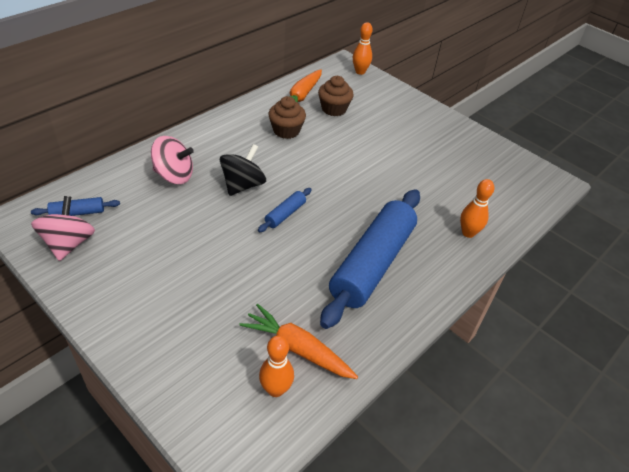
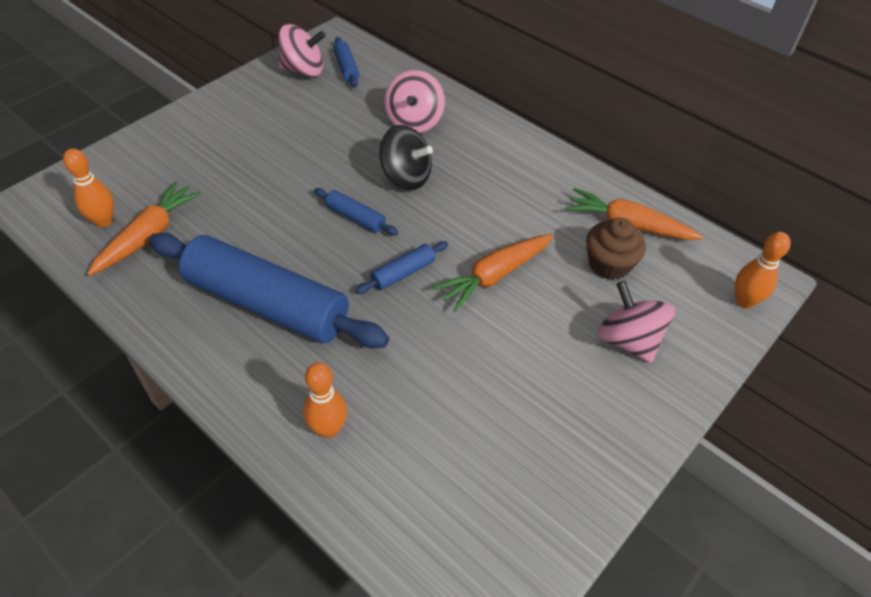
camera: 90 degrees right, 5 degrees up
brown cupcake [268,96,306,139] -> none
none -> blue rolling pin [355,241,448,294]
none -> orange carrot [433,234,554,312]
none -> pink spinning top [597,281,675,363]

